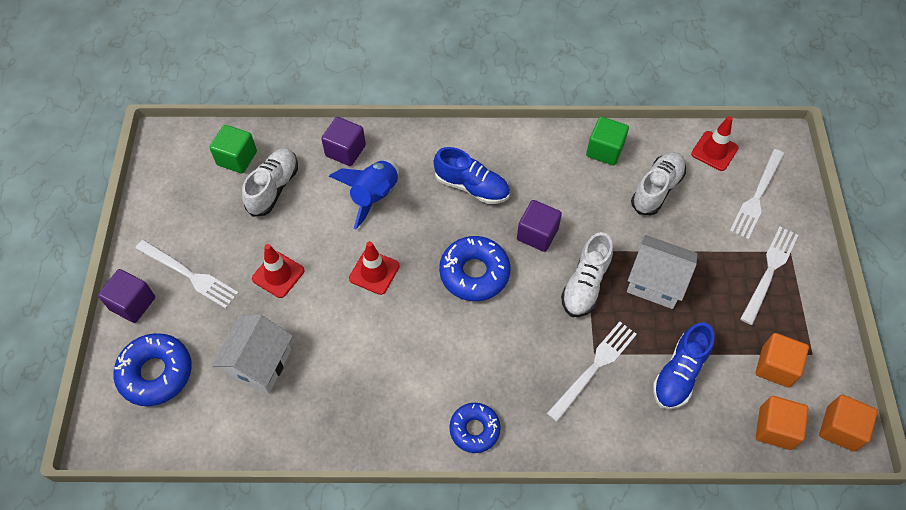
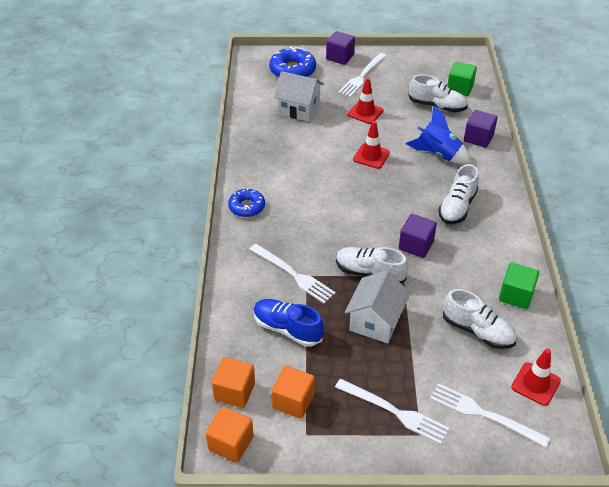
camera: 90 degrees right, 15 degrees down
blue shoe [434,147,510,204] -> white shoe [438,164,479,224]
blue donut [439,236,510,301] -> none

